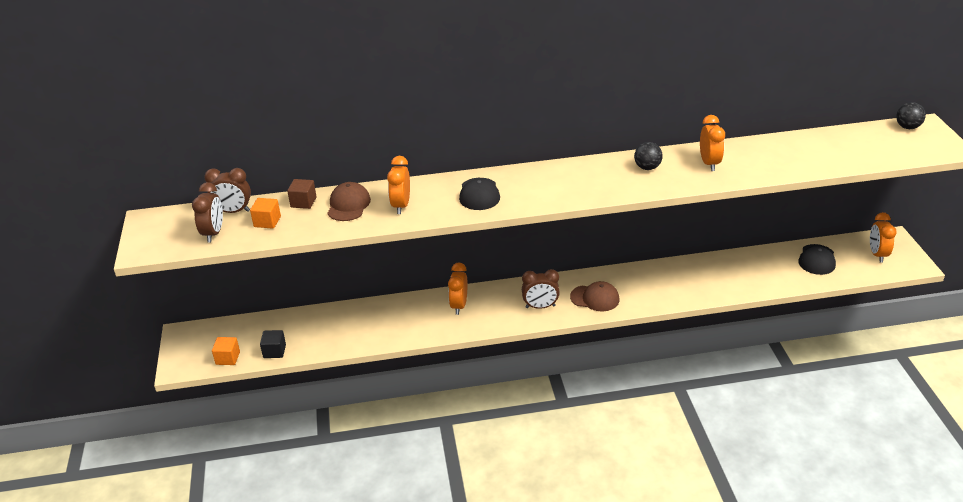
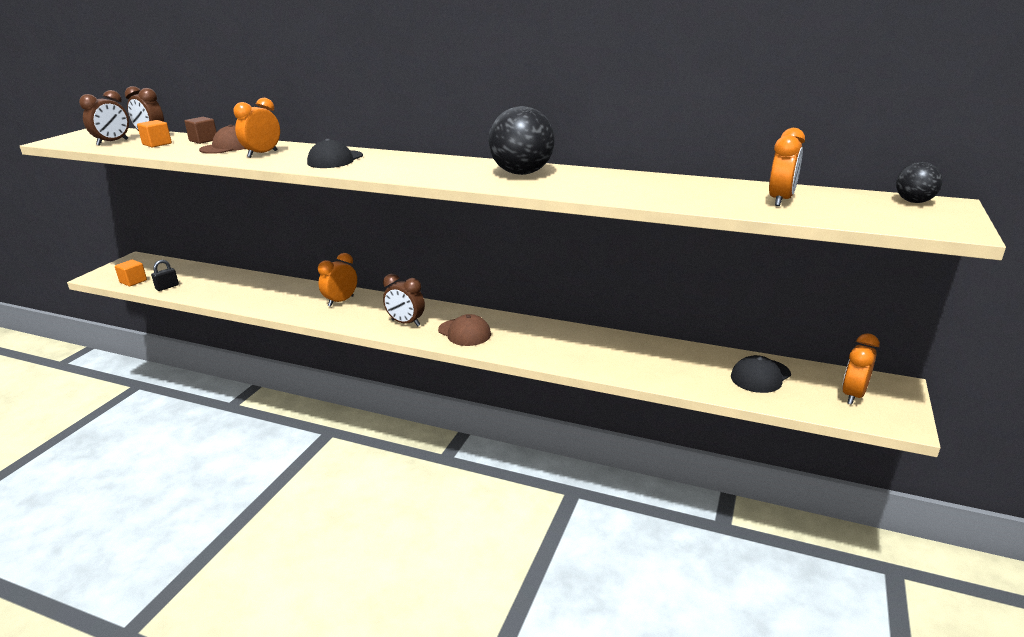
camera: 30 degrees right, 10 degrees down
black cube [260,330,286,358] -> black padlock [151,260,179,291]
black ball [634,142,663,170] -> black ball [488,106,555,175], size x1.90
orange clock [700,115,725,171] -> orange clock moved to [769,128,805,206]

